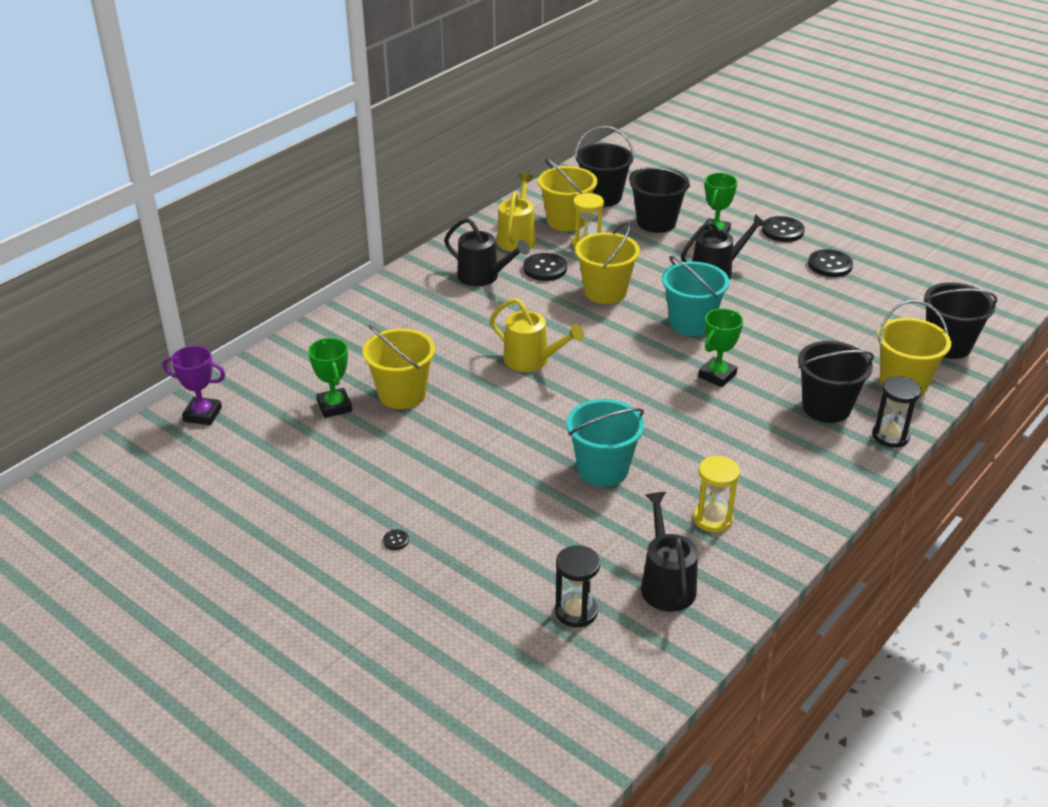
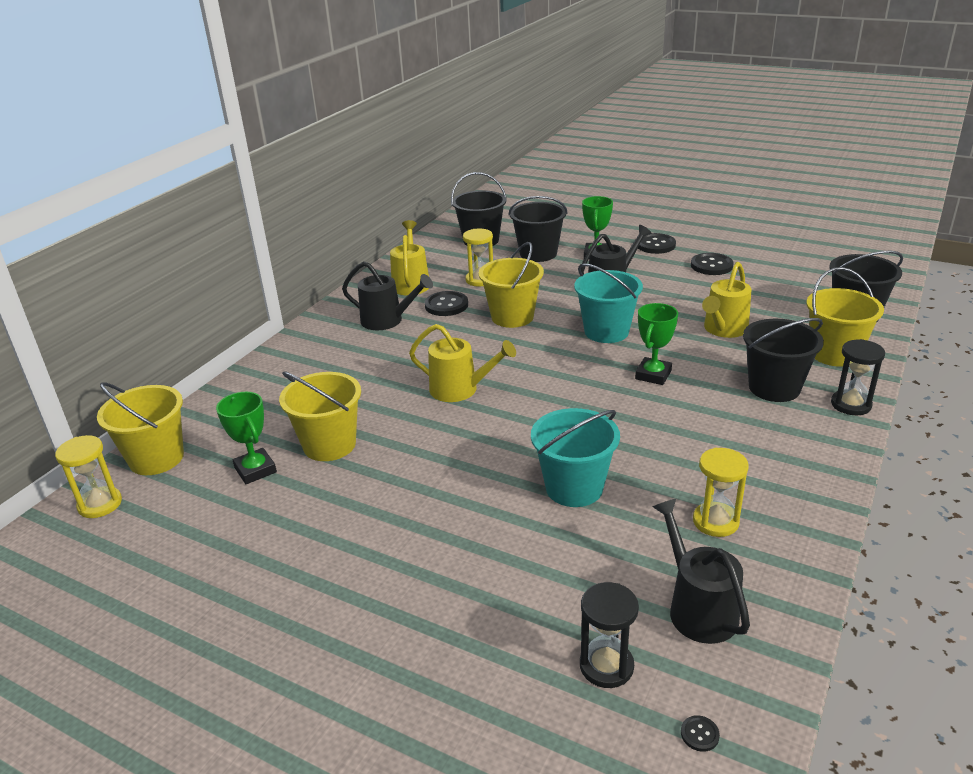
camera: 10 degrees left, 5 degrees down
purple trophy [163,346,225,425] -> yellow hourglass [55,435,122,518]
black button [383,530,409,550] -> black button moved to [681,715,720,752]
yellow bucket [538,158,597,231] -> yellow bucket moved to [97,382,184,475]
none -> yellow watering can [702,262,751,338]

